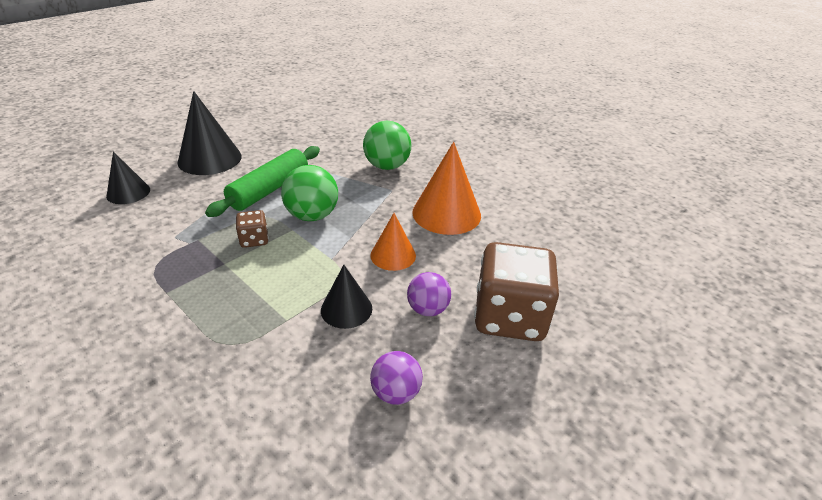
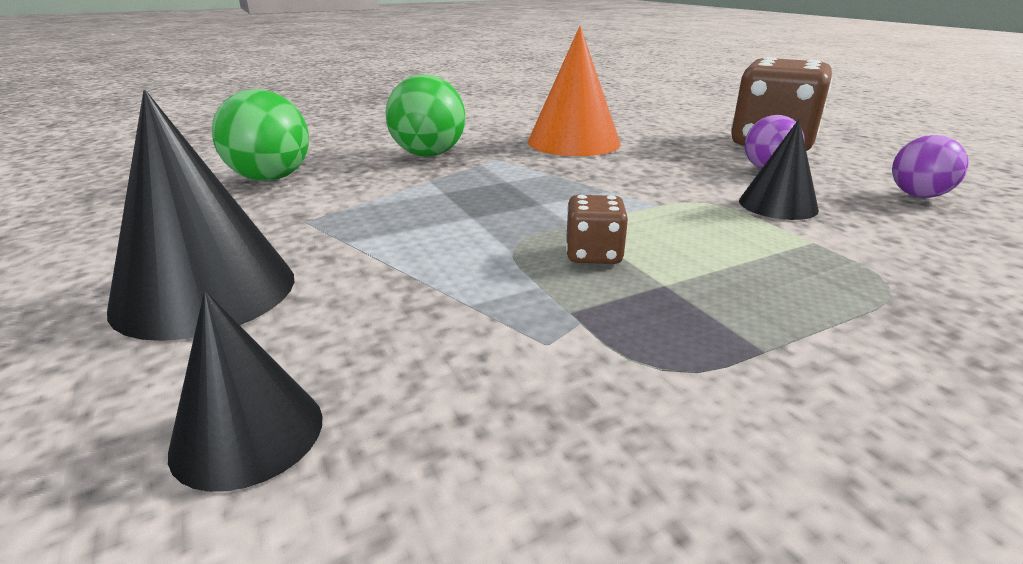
camera: 70 degrees left, 10 degrees down
green rolling pin [205,146,320,217] -> none
green ball [281,165,338,221] -> green ball moved to [212,89,309,181]
orange cone [370,213,416,271] -> none

